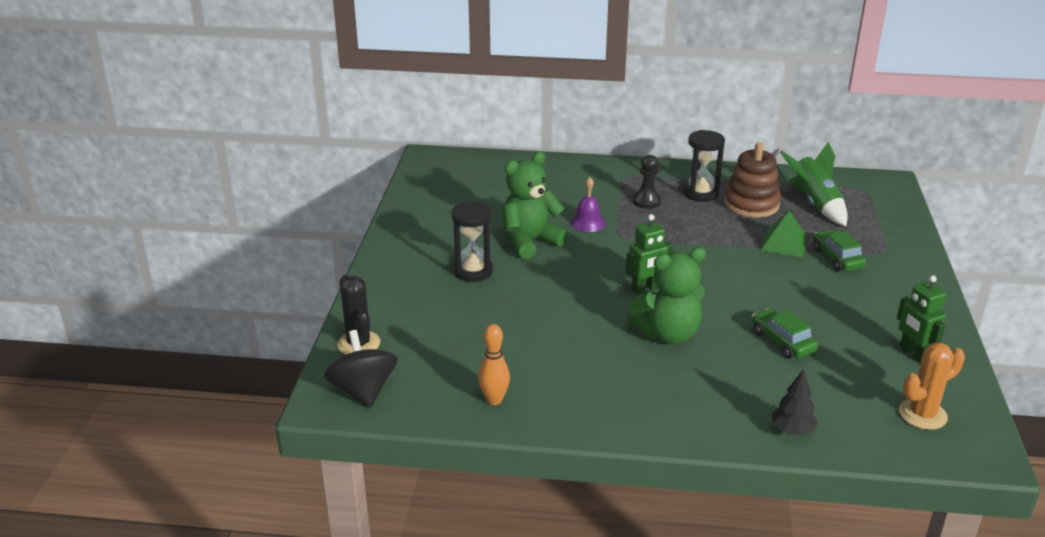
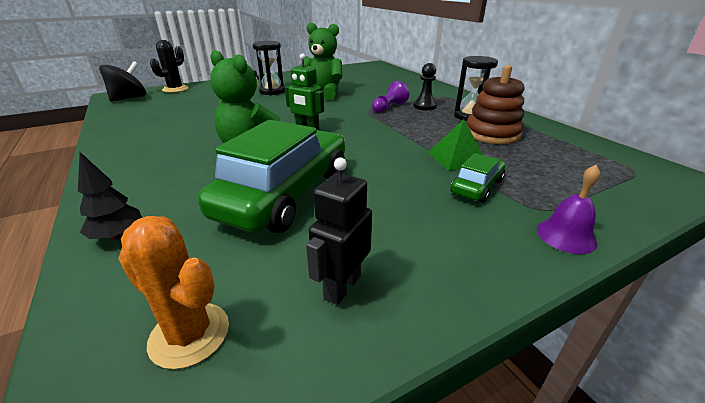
camera: 55 degrees right, 0 degrees up
orange bowling pin [478,324,510,405] -> none
purple bell [570,177,606,232] -> purple bell moved to [537,165,600,254]
green car [752,308,818,359] -> green car [198,120,345,233], size x2.11
green rocket [780,142,848,226] -> none
green robot [897,275,946,364] -> black robot [306,157,372,305]
none -> purple pawn [372,81,409,113]

